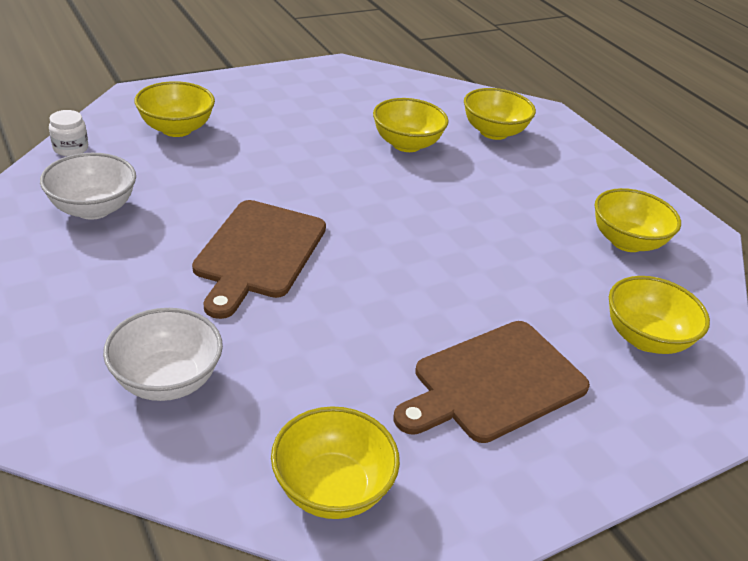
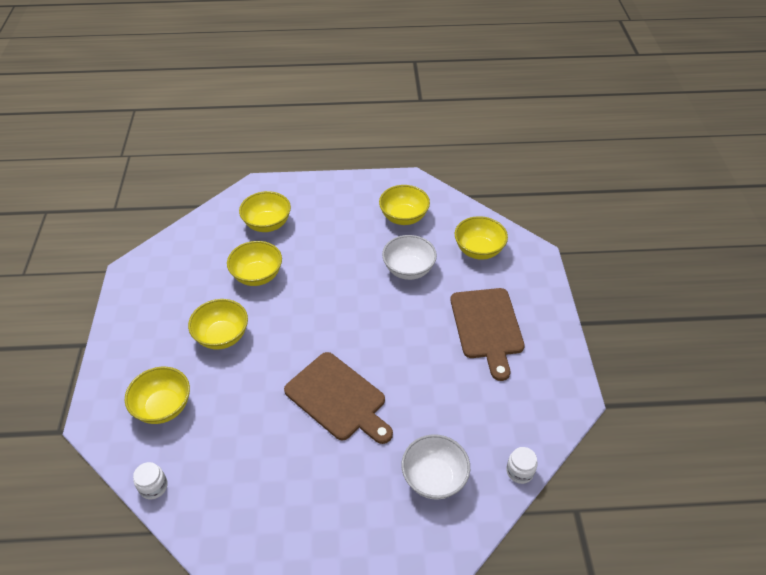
camera: 60 degrees left, 10 degrees up
white bowl [40,153,136,220] -> white bowl moved to [382,235,437,280]
yellow bowl [271,406,400,519] -> yellow bowl moved to [188,299,248,350]
none -> white jar [506,447,538,484]

